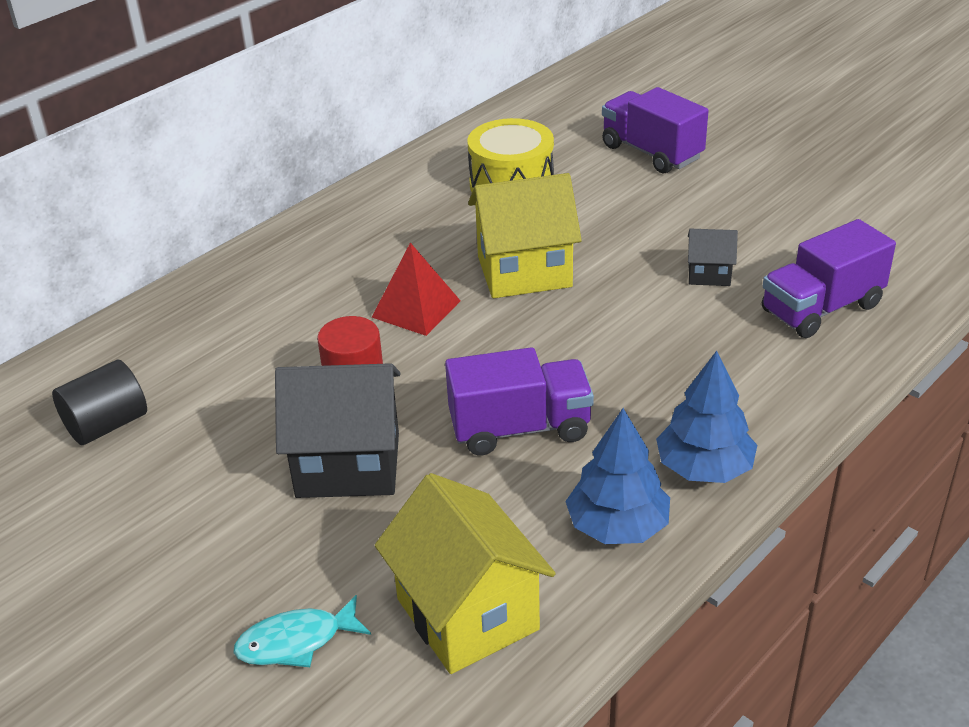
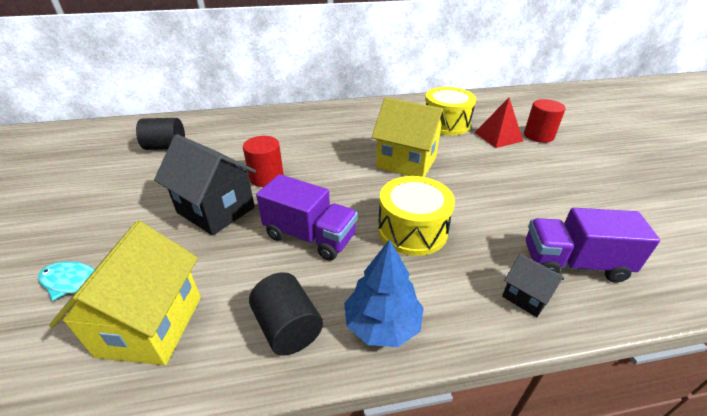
camera: 35 degrees right, 0 degrees up
red pyramid [372,242,461,336] -> red pyramid moved to [474,98,523,148]
blue tree [565,408,670,544] -> black cylinder [249,272,323,356]
purple truck [602,87,709,173] -> red cylinder [524,99,566,143]
black house [688,229,738,286] -> black house moved to [502,254,564,317]
none -> yellow drum [378,176,455,256]

